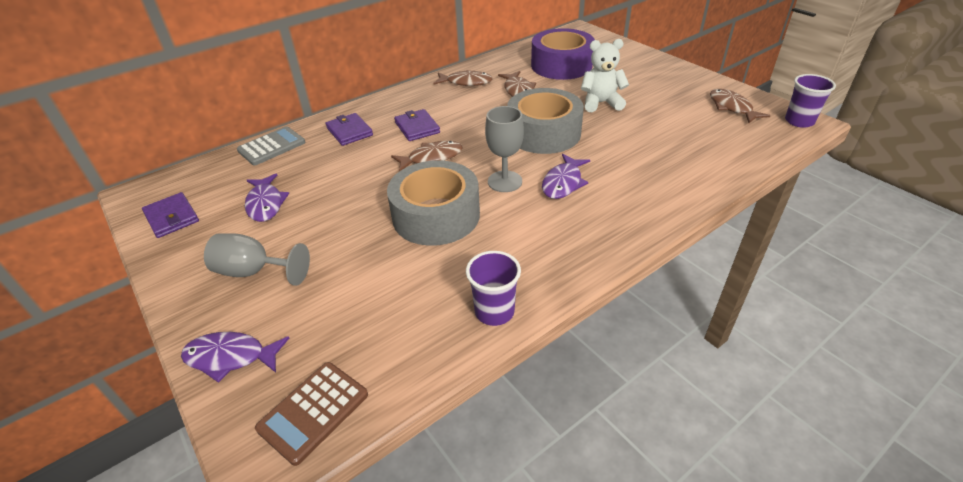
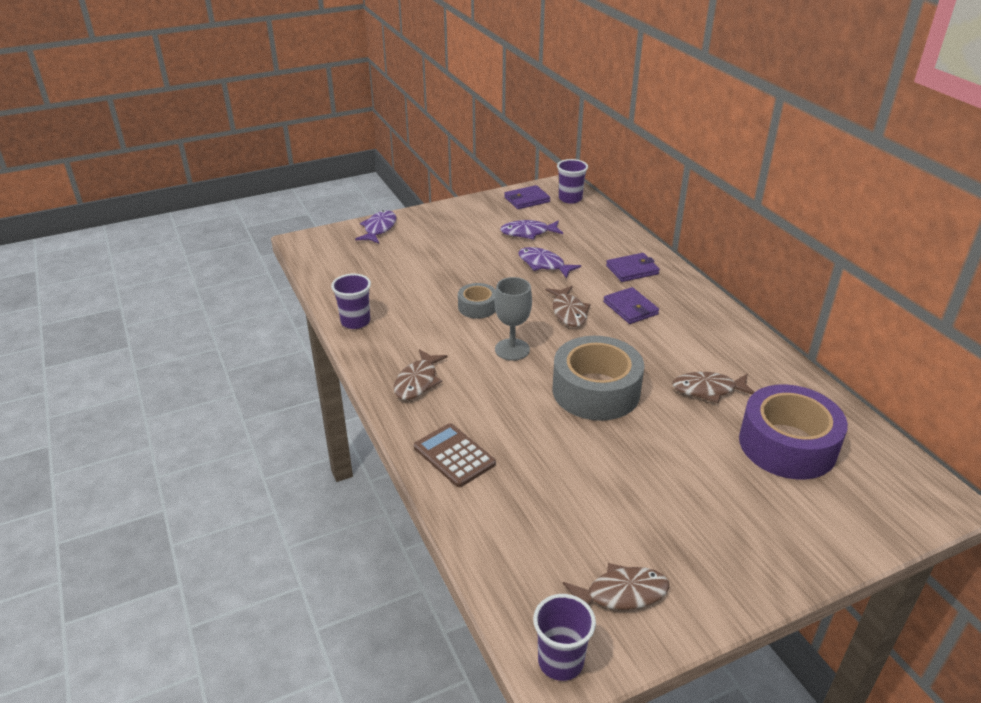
camera: 100 degrees right, 5 degrees down
grey goblet [204,233,310,286] -> none
grey calculator [237,126,305,166] -> none
brown calculator [255,362,368,466] -> brown calculator moved to [414,423,496,487]
grey tape [387,160,480,246] -> grey tape [458,283,496,319], size x0.51
purple wallet [394,109,440,141] -> purple wallet turned 75 degrees clockwise [603,287,659,324]
brown fish [433,70,493,86] -> brown fish moved to [394,349,448,400]
purple fish [542,154,590,199] -> purple fish moved to [518,247,581,279]
white teddy bear [581,39,629,112] -> none
none -> purple cup [557,159,588,204]

